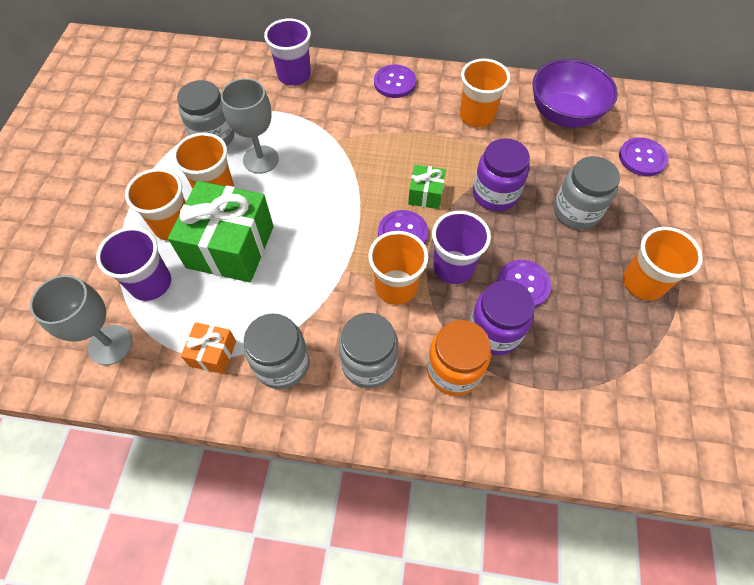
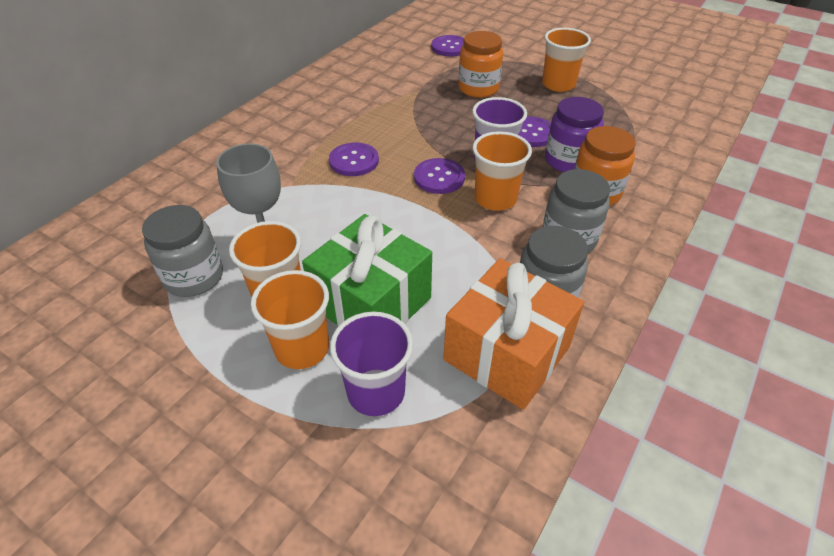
camera: 65 degrees left, 15 degrees down
grey goblet [30,275,133,365] -> none
orange gift [181,322,236,374] -> orange gift [443,258,584,410], size x2.08
purple cup [264,18,311,86] -> none
purple button [374,65,416,98] -> purple button moved to [329,143,379,176]
green gift [408,165,446,209] -> none
orange cup [460,58,510,127] -> none
purple jar [473,138,530,211] -> none
purple bowl [532,59,618,128] -> none
grey jar [554,156,620,230] -> orange jar [458,31,503,98]

